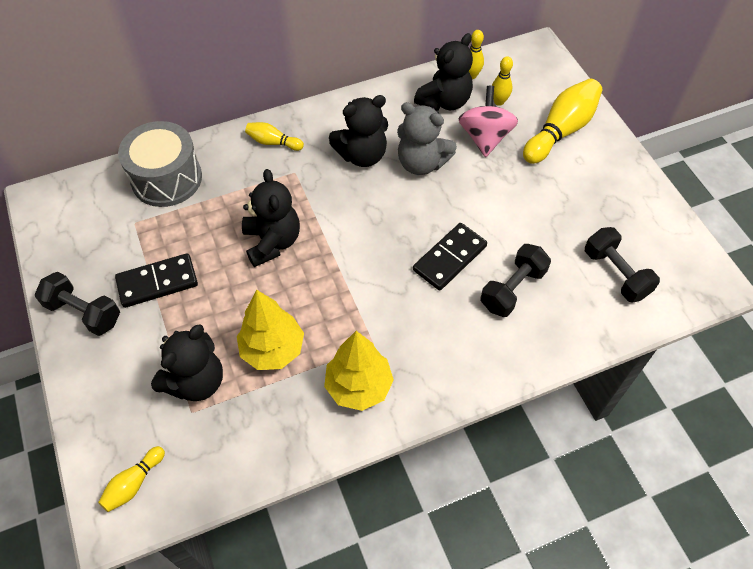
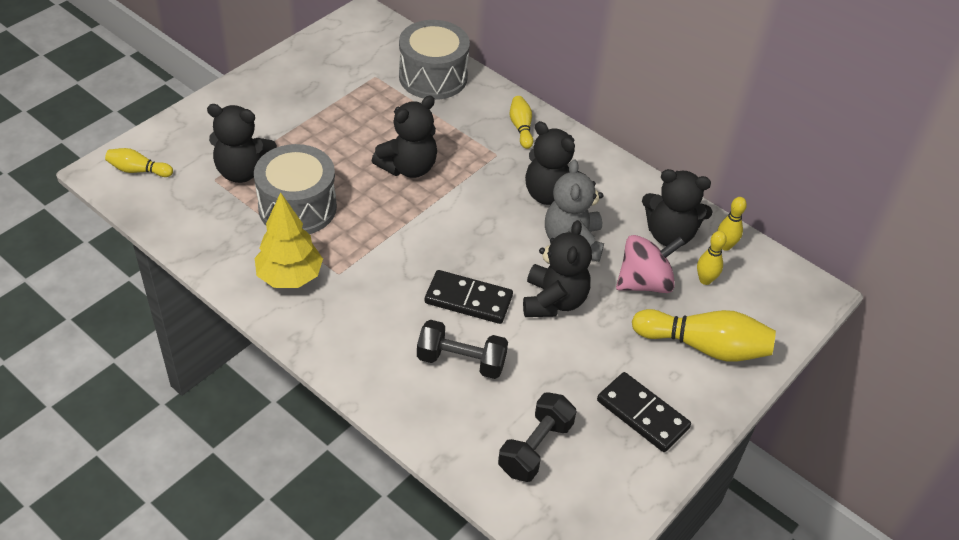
camera: 60 degrees right, 10 degrees down
black dumbbell [35,272,120,336] -> none
black domino [115,253,198,308] -> black domino moved to [597,372,691,452]
yellow tree [237,290,304,370] -> grey drum [254,144,337,234]
none -> black teddy bear [523,220,592,317]

